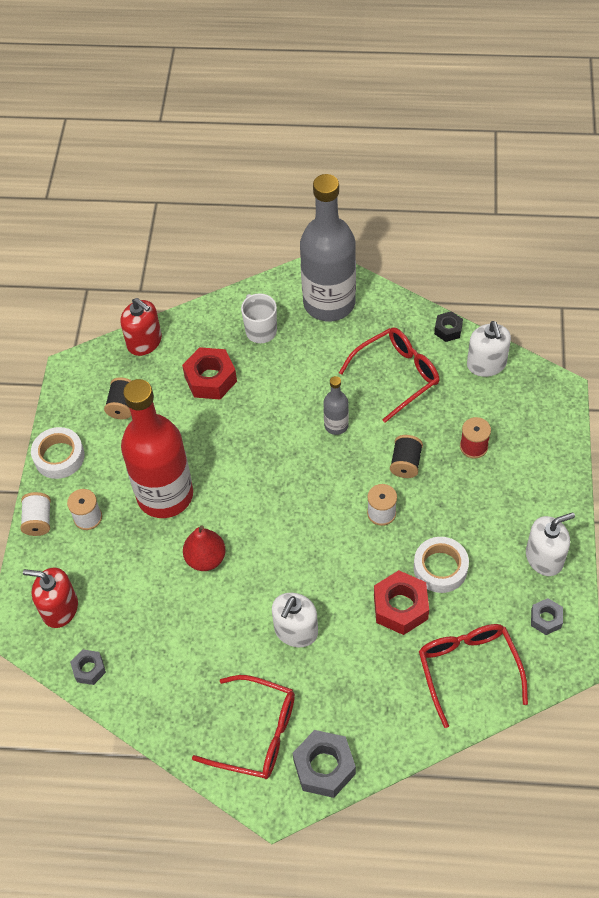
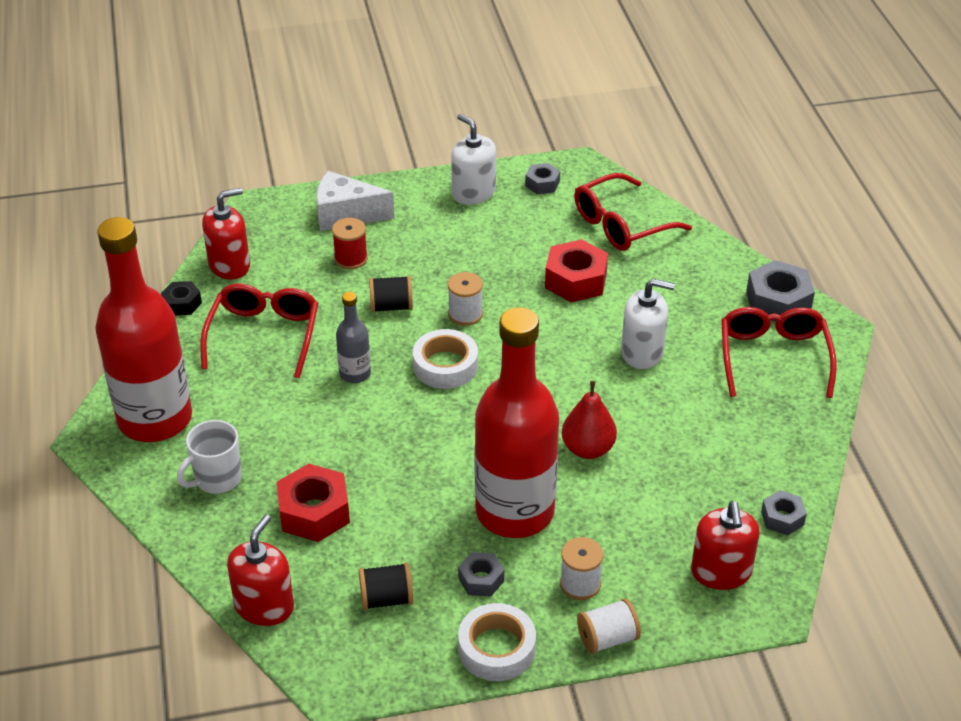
camera: 110 degrees left, 15 degrees down
grey bottle [300,174,356,321] -> red bottle [95,217,192,442]
red glasses [339,327,439,423] -> red glasses turned 60 degrees clockwise [200,284,318,378]
white tape [414,537,469,593] -> white tape moved to [413,329,478,389]
white soap dispenser [467,321,511,377] -> red soap dispenser [202,188,250,280]
none -> white cheese [316,171,394,231]
none -> grey nut [458,552,504,596]

